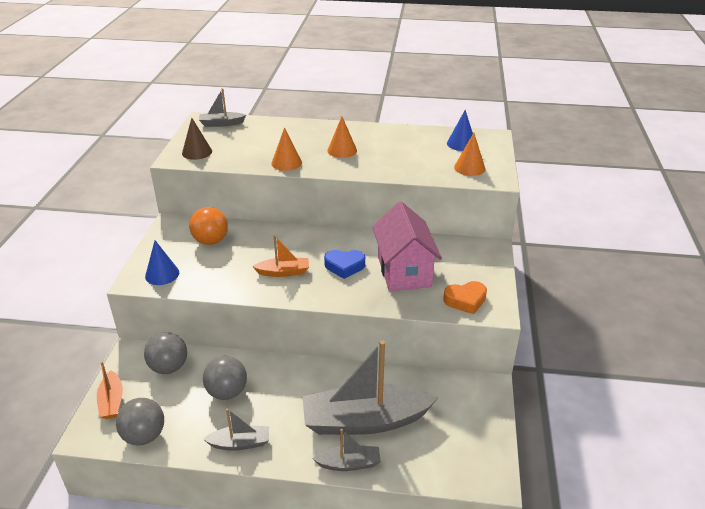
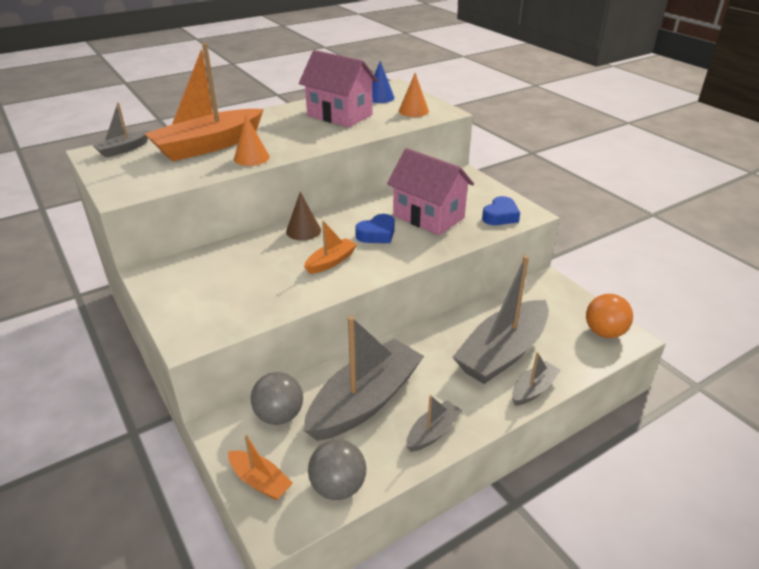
camera: 40 degrees left, 0 degrees up
blue cone [145,240,179,285] -> none
brown cone [182,118,212,160] -> brown cone moved to [286,192,321,241]
orange ball [189,207,228,245] -> orange ball moved to [586,294,633,338]
grey ball [203,356,247,400] -> grey boat [304,316,424,441]
orange cone [327,117,357,158] -> none
orange heart [443,281,487,314] -> blue heart [482,196,520,225]
none -> orange boat [145,43,264,161]
none -> pink house [299,50,378,127]

